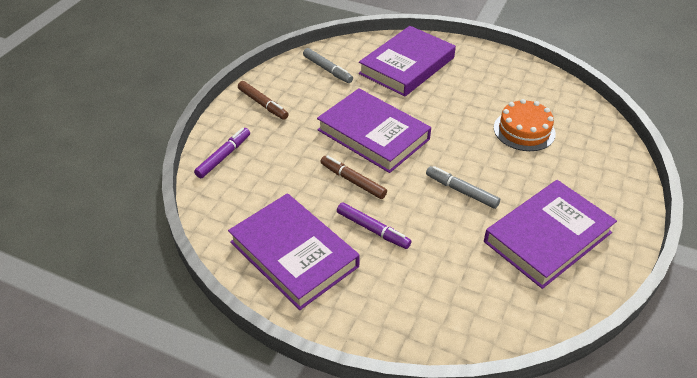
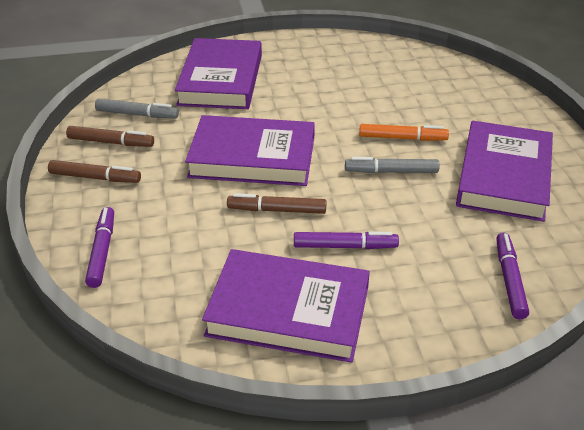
camera: 35 degrees left, 5 degrees down
orange cake [494,99,556,151] -> none
none -> brown marker [66,126,154,147]
none -> orange marker [359,124,449,141]
none -> purple marker [496,233,529,319]

